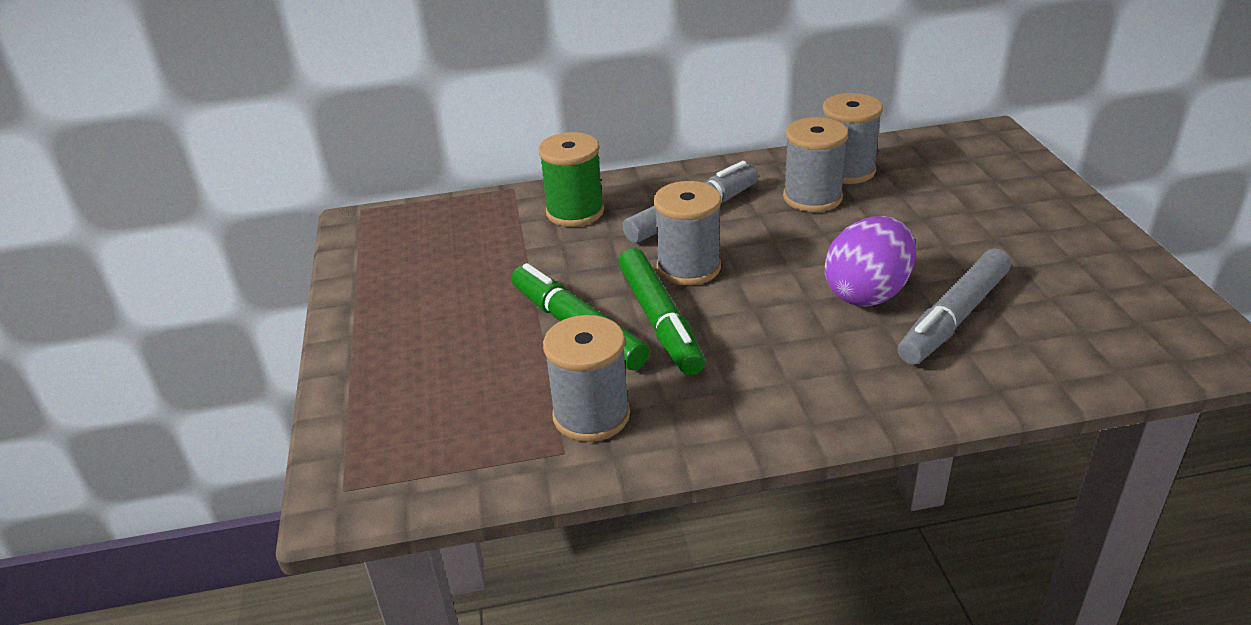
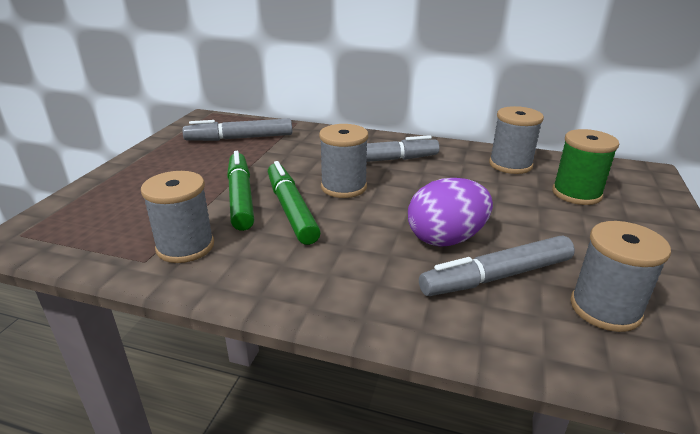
camera: 25 degrees right, 5 degrees down
green spool [538,132,604,227] -> green spool moved to [552,129,619,205]
green marker [618,248,705,375] -> green marker turned 150 degrees clockwise [268,161,321,245]
grey spool [783,117,848,212] -> grey spool moved to [570,221,671,332]
none -> grey marker [182,119,292,141]

